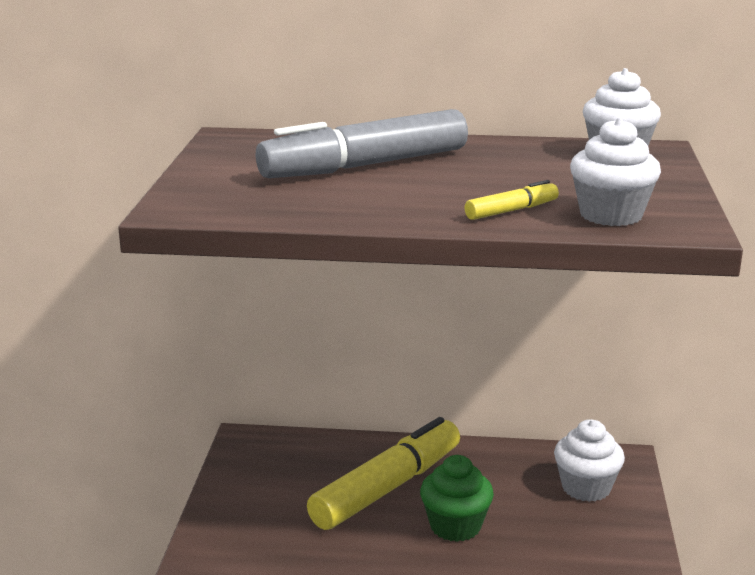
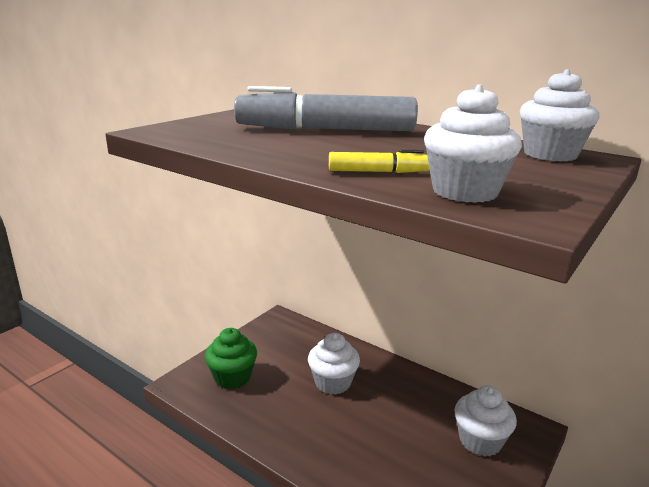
camera: 30 degrees right, 0 degrees up
yellow marker [307,417,460,530] -> white cupcake [308,333,360,395]
green cupcake [420,455,494,542] -> green cupcake moved to [205,328,257,389]

